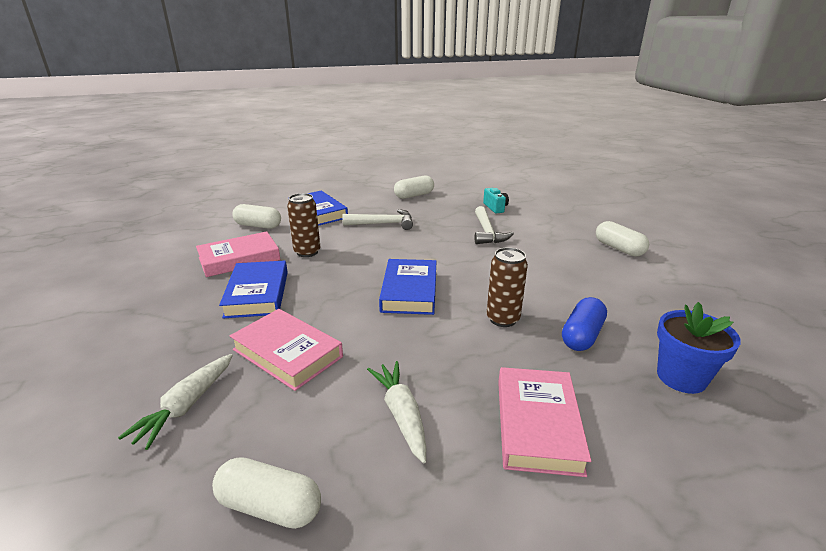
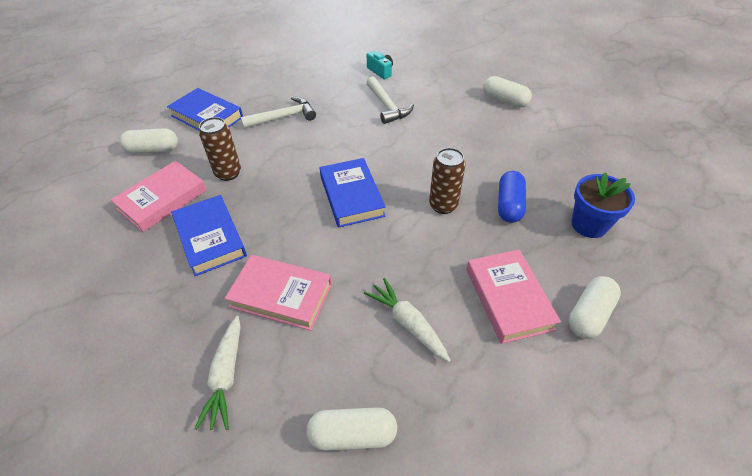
camera: 20 degrees left, 20 degrees up
white capsule [394,175,434,199] -> white capsule moved to [569,276,621,339]

